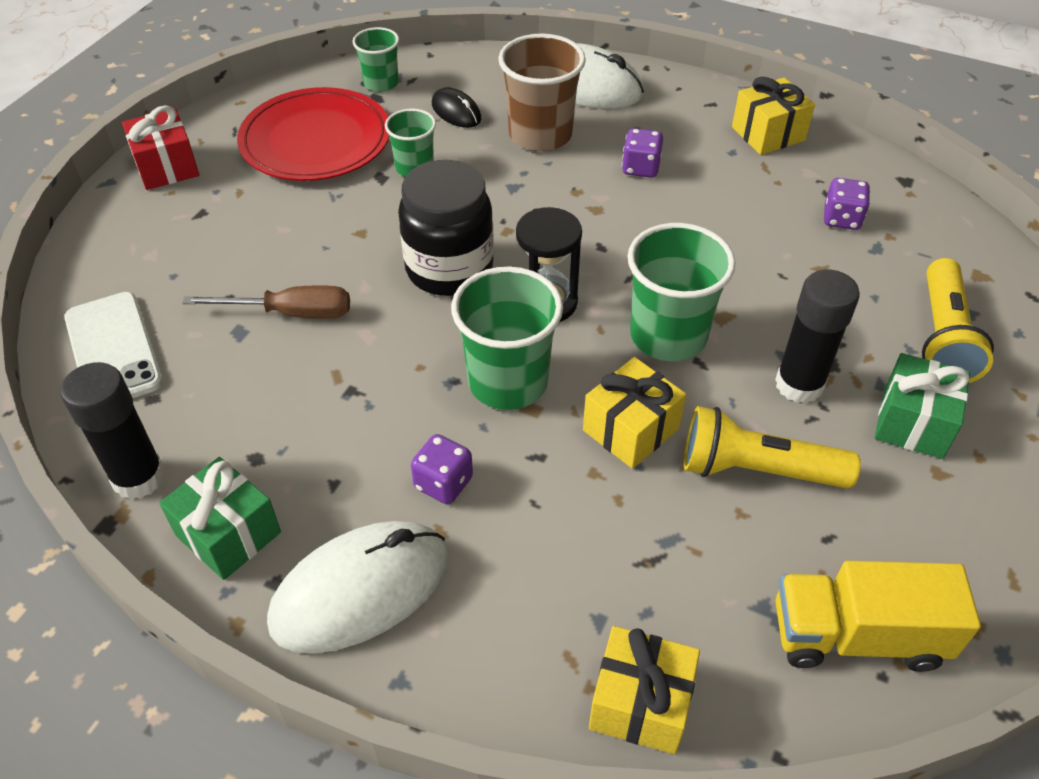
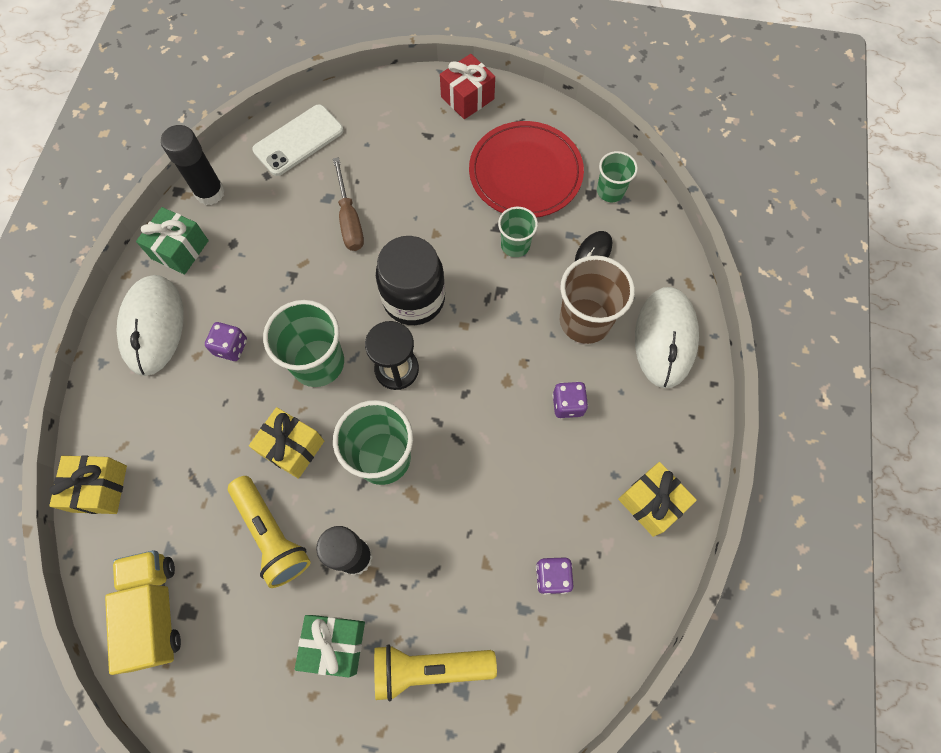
camera: 75 degrees right, 20 degrees up
white mouse [267,521,449,654] -> white mouse turned 45 degrees clockwise [116,275,184,376]
yellow flashlight [684,406,861,489] -> yellow flashlight turned 150 degrees clockwise [228,476,311,588]

